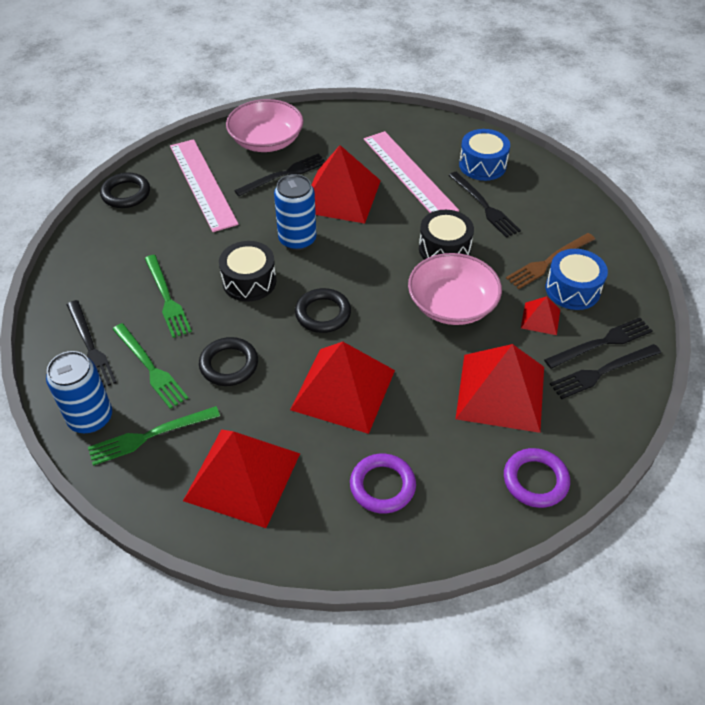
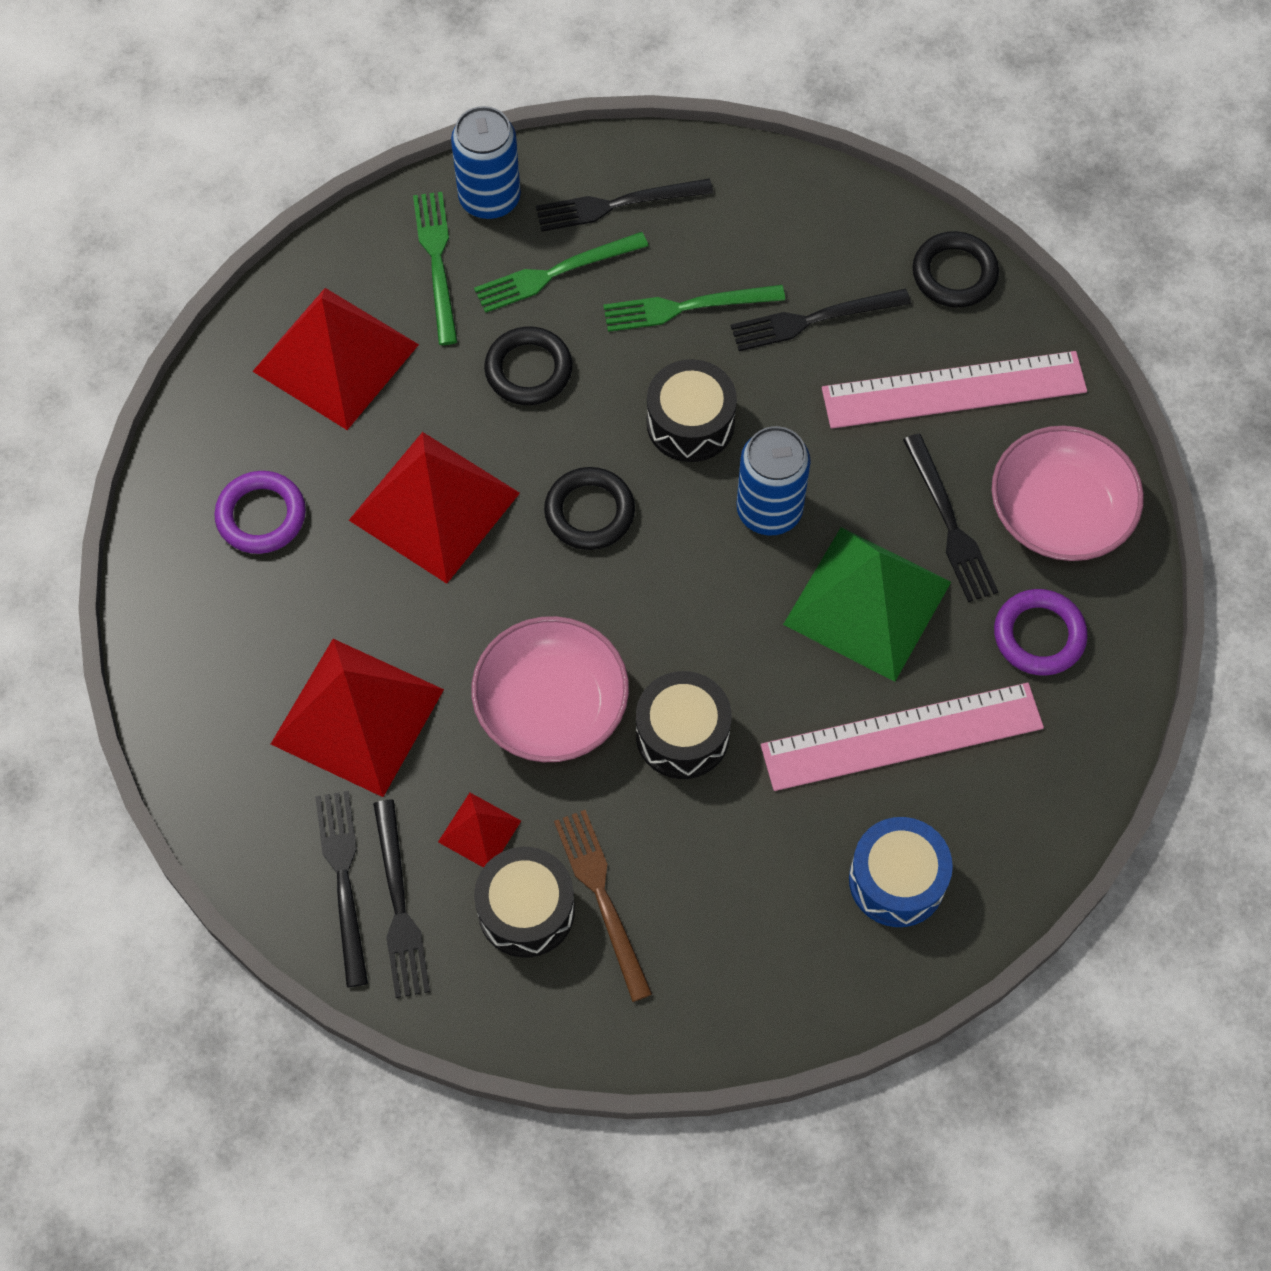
camera: 105 degrees right, 15 degrees up
red pyramid [311,145,381,224] -> green pyramid [783,527,951,682]
black fork [449,172,521,238] -> black fork moved to [731,289,911,351]
purple ring [504,448,570,508] -> purple ring moved to [994,589,1088,676]
blue drum [546,249,608,310] -> black drum [474,847,575,957]

